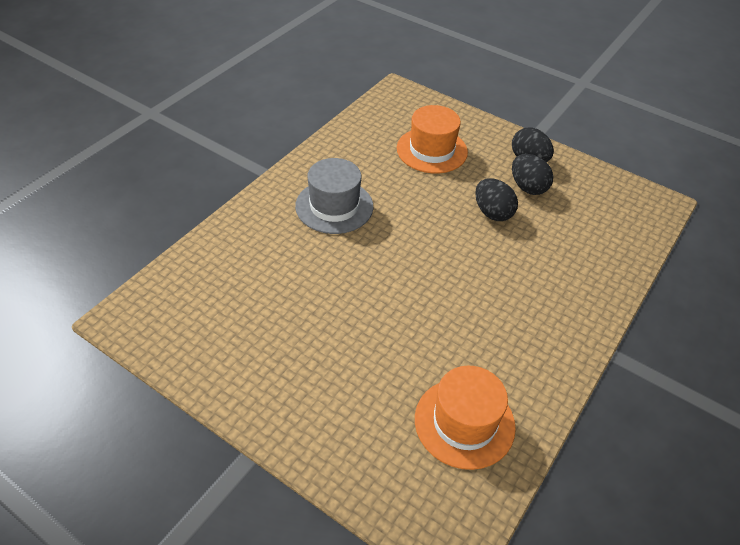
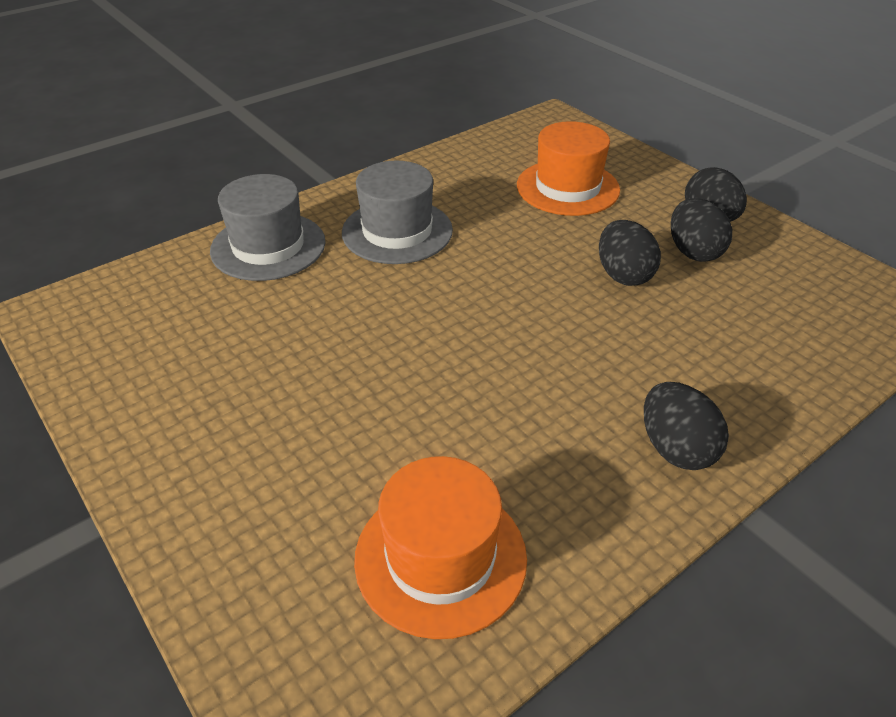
camera: 20 degrees right, 5 degrees down
none -> grey hat [210,174,326,281]
none -> black egg [644,382,729,470]

